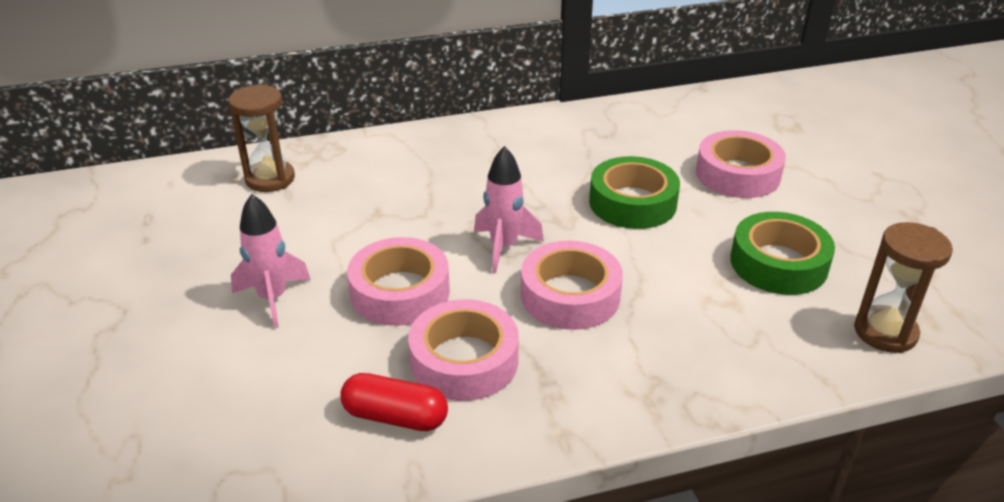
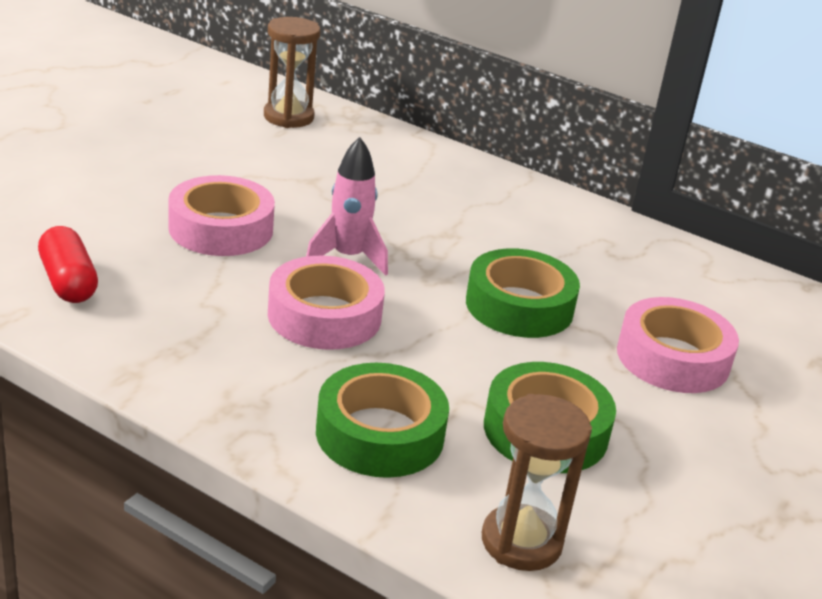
camera: 45 degrees right, 5 degrees down
pink rocket [231,194,311,328] -> none
pink tape [408,299,519,401] -> none
none -> green tape [316,363,449,478]

